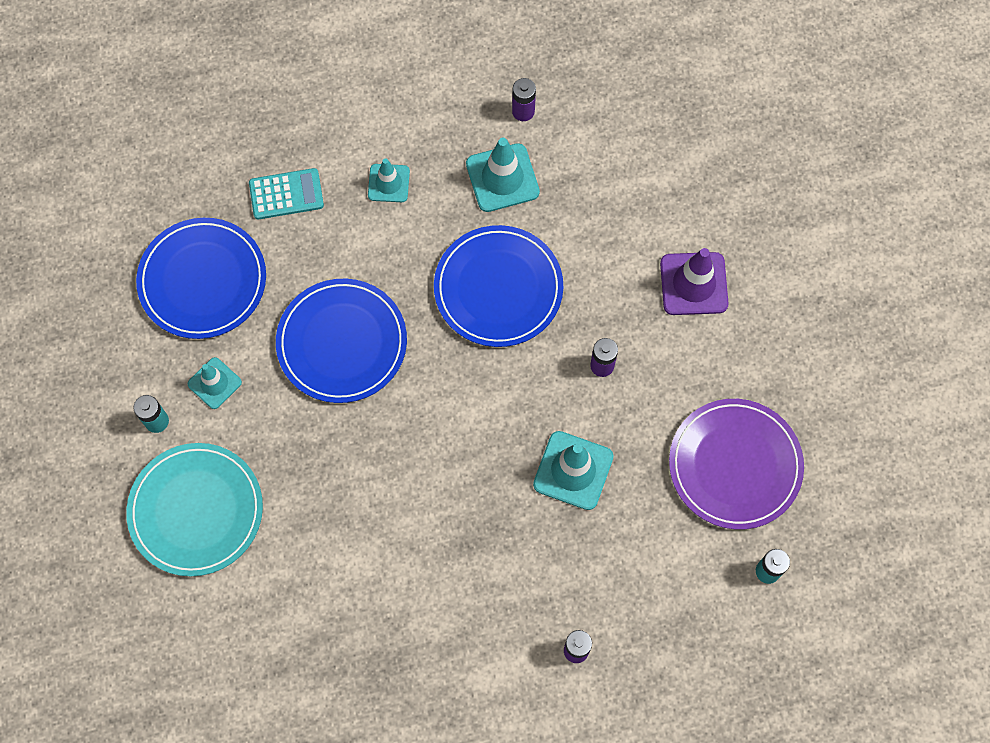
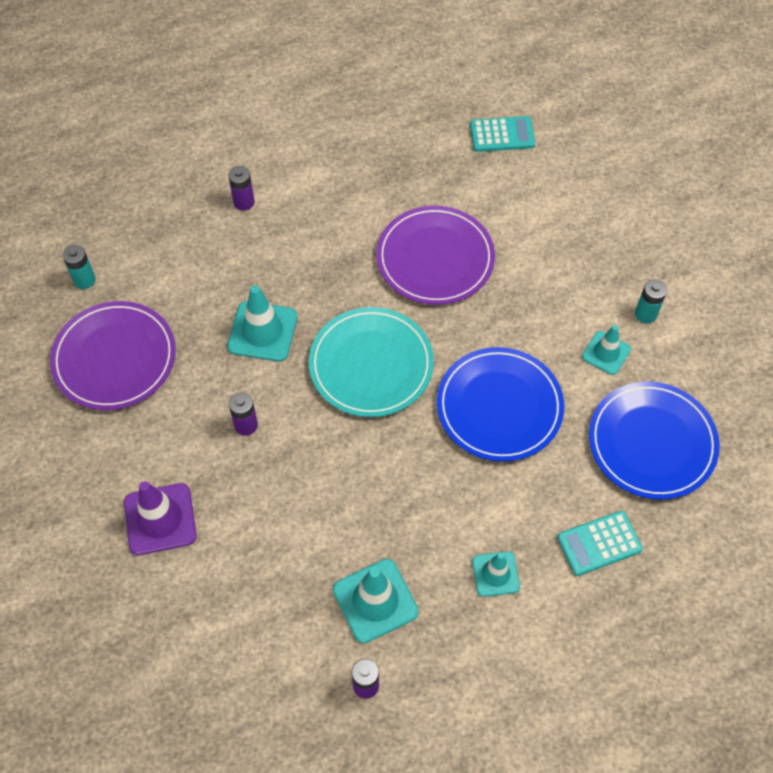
camera: 170 degrees right, 10 degrees down
turquoise plate [126,443,263,576] -> turquoise plate moved to [309,307,434,417]
blue plate [434,225,563,347] -> none
none -> purple plate [376,206,495,305]
none -> turquoise calculator [470,116,535,152]

